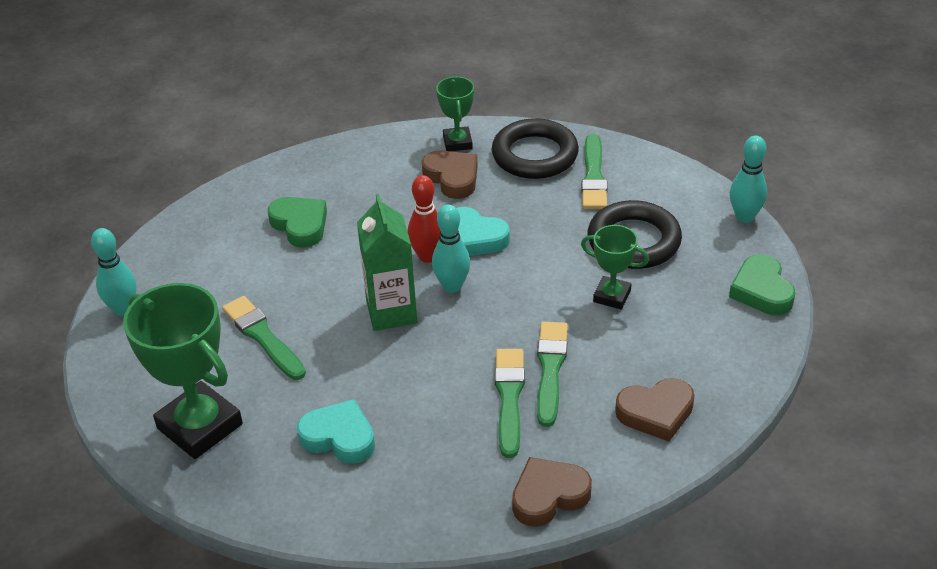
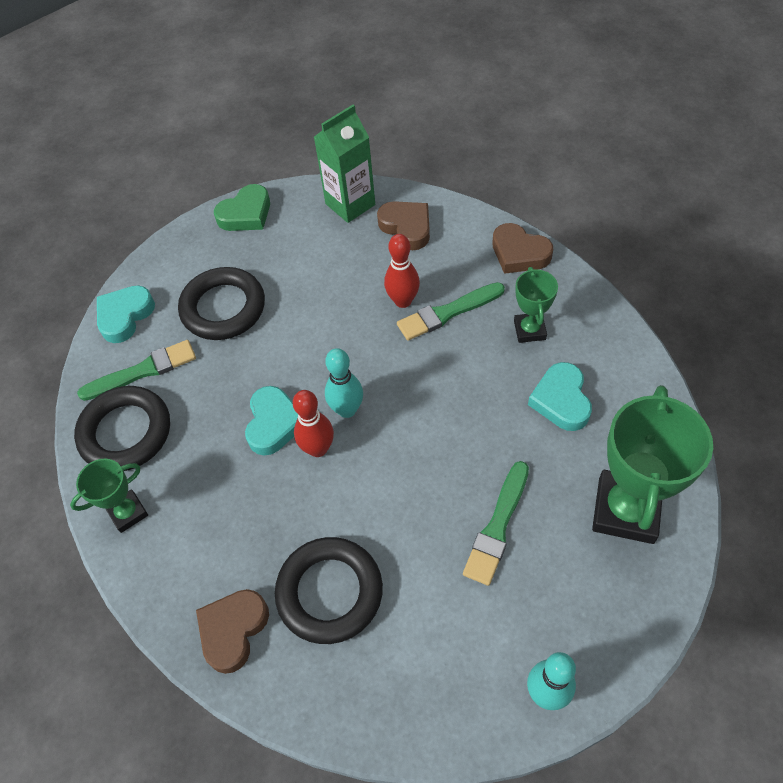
camera: 115 degrees left, 15 degrees up
green heart [268,197,327,248] -> black ring [275,537,383,644]
green carton [357,193,417,331] -> green carton moved to [314,104,375,223]
brown heart [422,150,478,199] -> brown heart moved to [196,589,269,674]
green brush [537,322,568,427] -> red bowling pin [384,234,420,308]
green trophy [581,225,649,309] -> green trophy moved to [514,267,558,343]
turquoise bowling pin [730,135,767,223] -> none
none -> turquoise heart [97,285,155,343]

